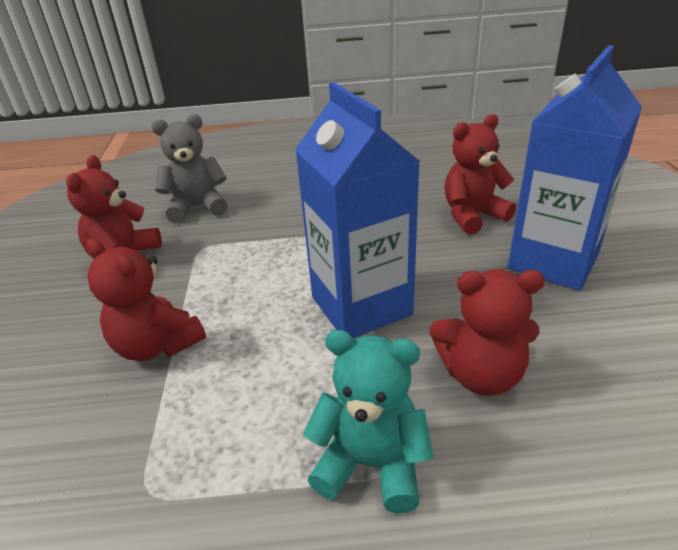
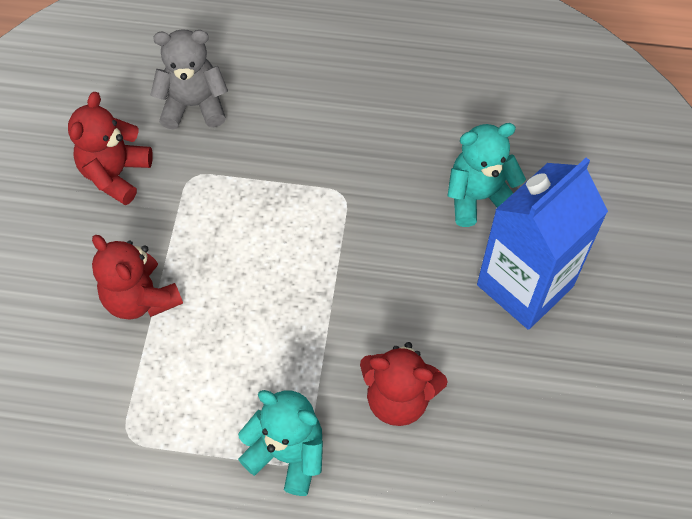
camera: 10 degrees right, 25 degrees up
blue carton [295,82,420,338] -> none
red teddy bear [444,114,516,235] -> turquoise teddy bear [447,123,526,227]

